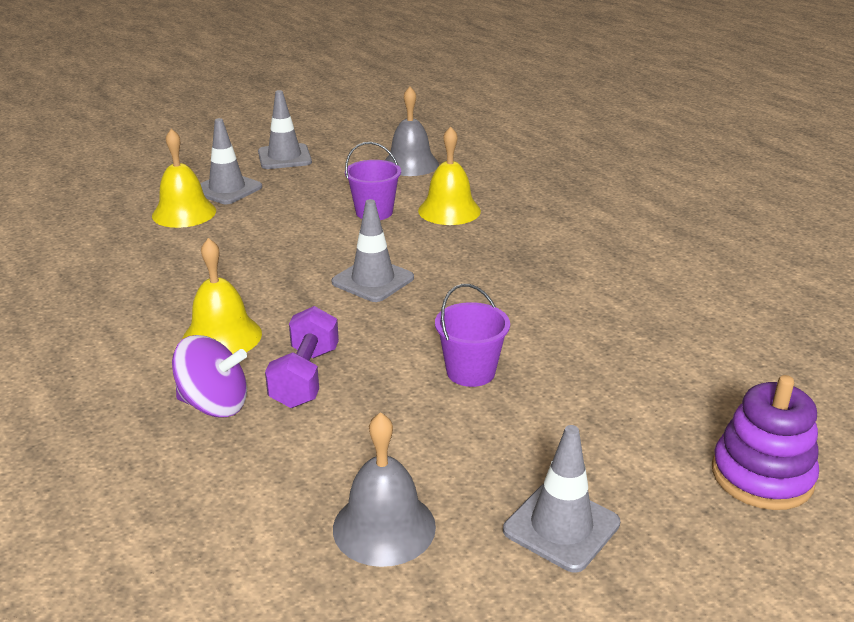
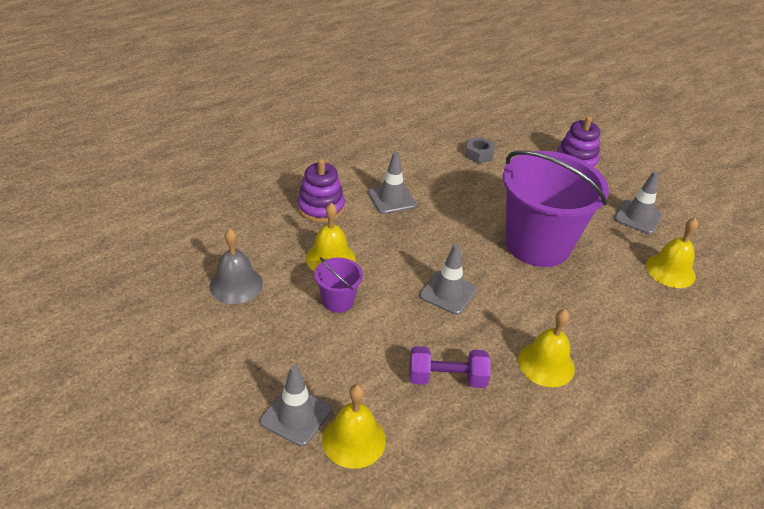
camera: 100 degrees left, 10 degrees up
purple spinning top [172,335,247,418] -> none
grey traffic cone [258,90,312,169] -> grey traffic cone moved to [368,152,417,214]
purple dumbbell [265,306,339,408] -> purple dumbbell moved to [409,346,491,388]
grey bell [333,412,436,567] -> yellow bell [646,218,698,288]
purple bucket [435,284,510,387] -> purple bucket [503,150,609,267], size x2.33
none -> purple stacking toy [297,159,345,223]
none -> grey nut [465,137,495,163]

